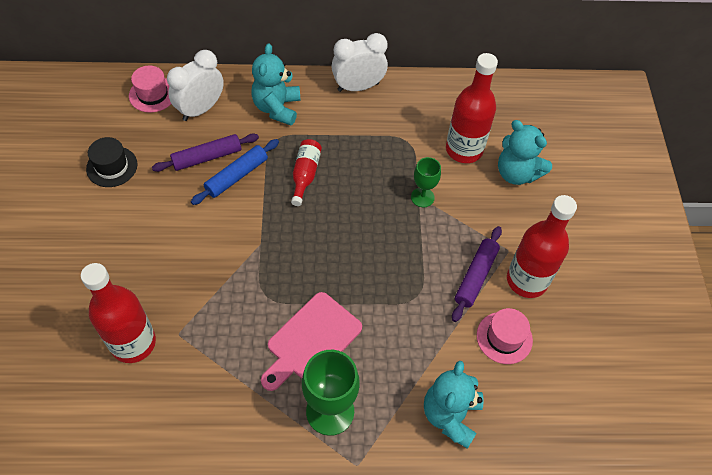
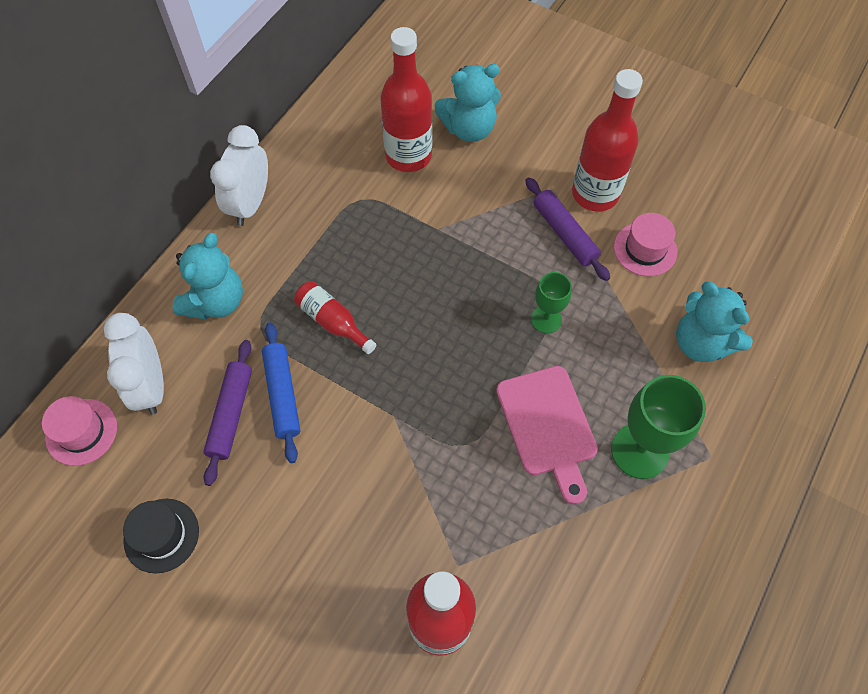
camera: 55 degrees left, 5 degrees up
turquoise teddy bear [251,43,300,125] -> turquoise teddy bear turned 105 degrees counterclockwise [173,233,243,320]
green goblet [411,157,441,207] -> green goblet moved to [531,272,572,333]

